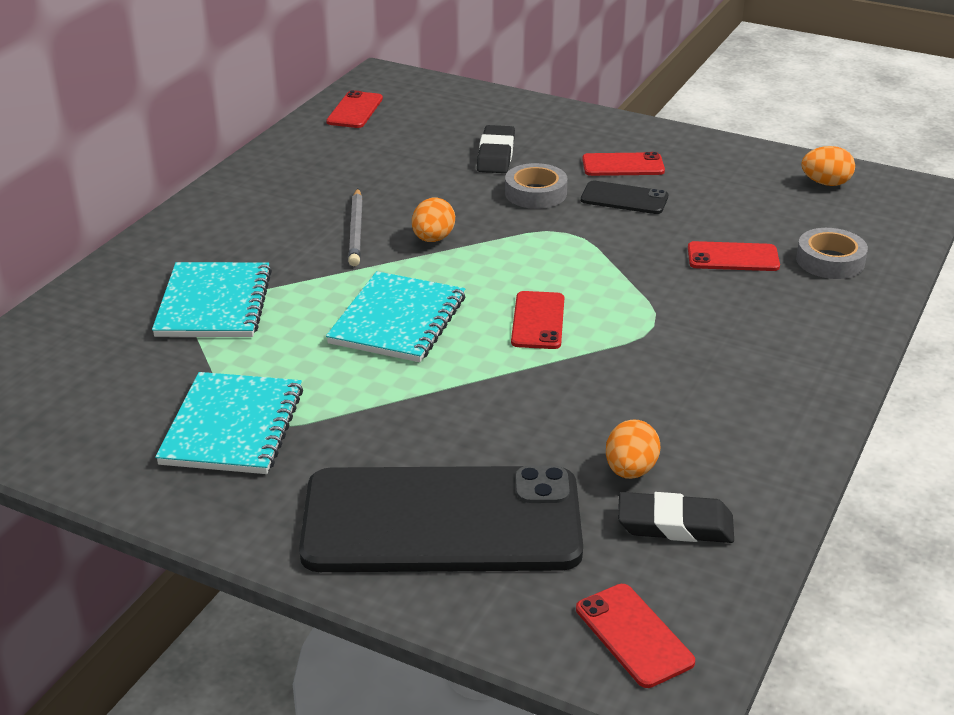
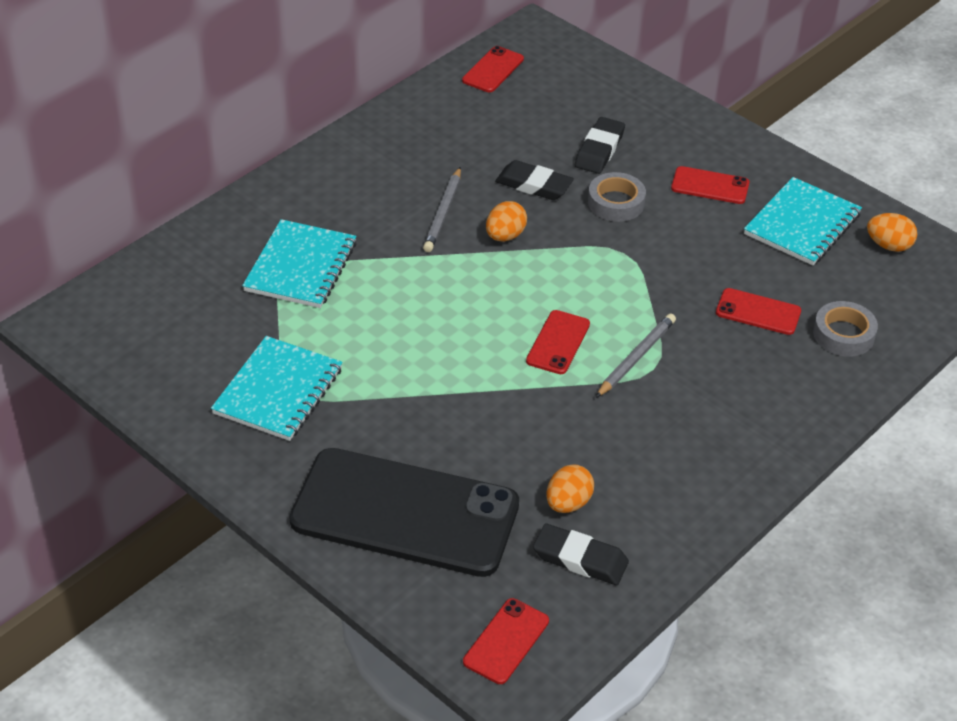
camera: 15 degrees right, 10 degrees up
turquoise notebook [326,271,465,362] -> turquoise notebook moved to [744,177,862,265]
red phone [576,584,695,688] -> red phone turned 45 degrees clockwise [463,598,549,684]
black phone [581,181,668,214] -> none
none -> black eraser [495,160,574,200]
none -> grey pencil [596,313,676,398]

